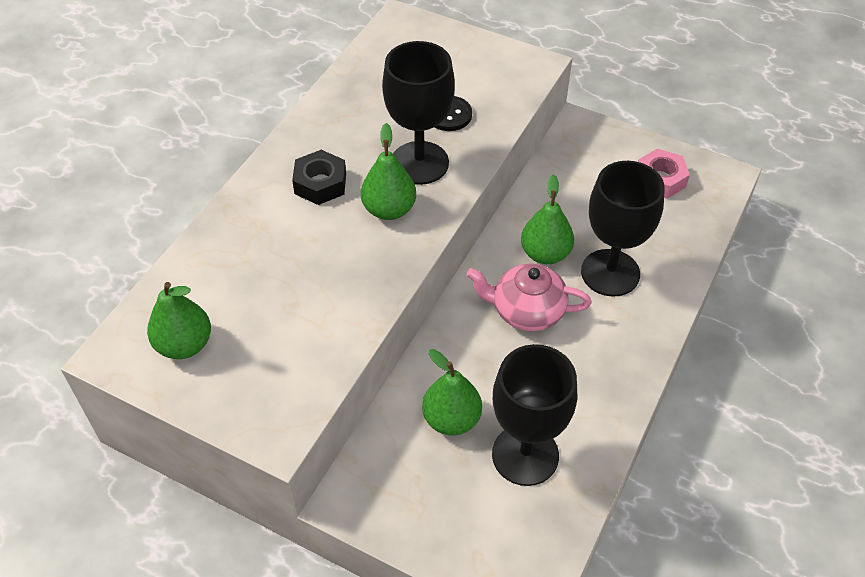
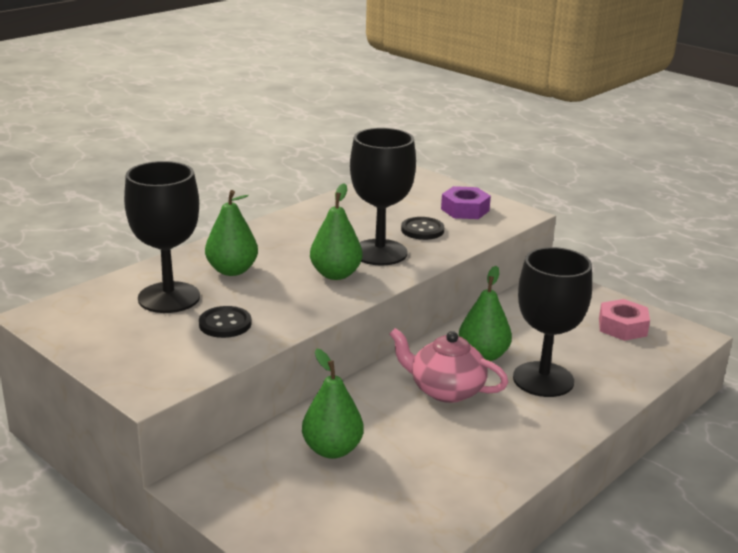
camera: 15 degrees right, 25 degrees down
green pear [147,282,211,359] -> green pear moved to [205,190,258,276]
black nut [292,150,346,205] -> none
black goblet [492,344,577,486] -> black goblet moved to [124,161,200,313]
none -> black button [199,306,252,338]
none -> purple nut [441,186,491,219]

